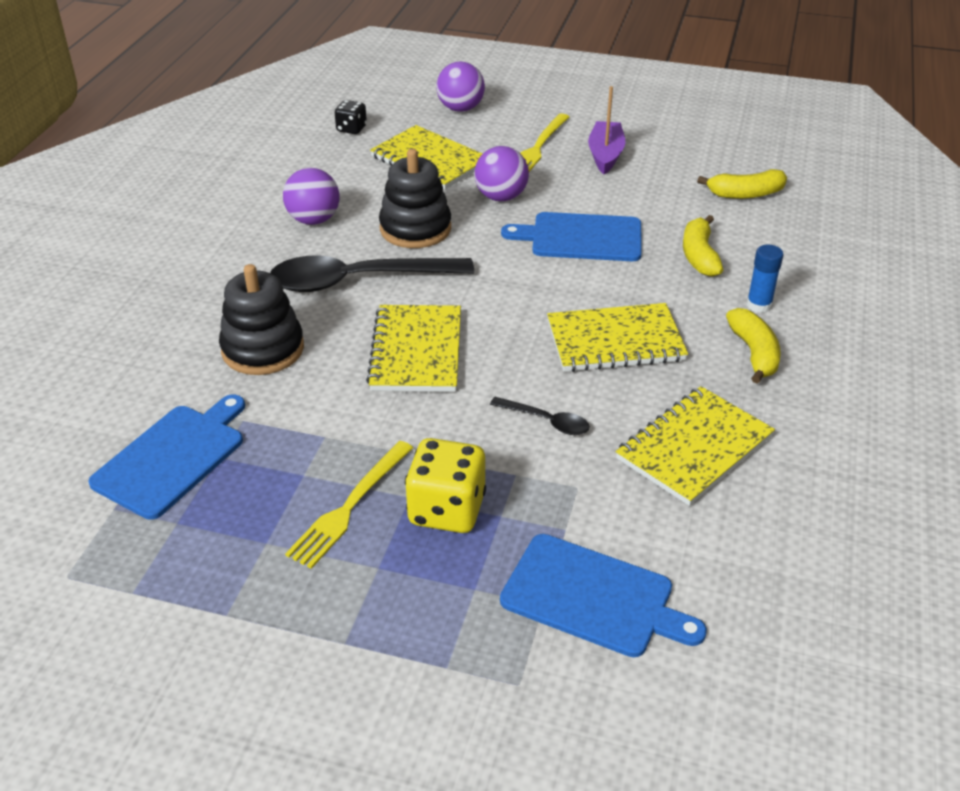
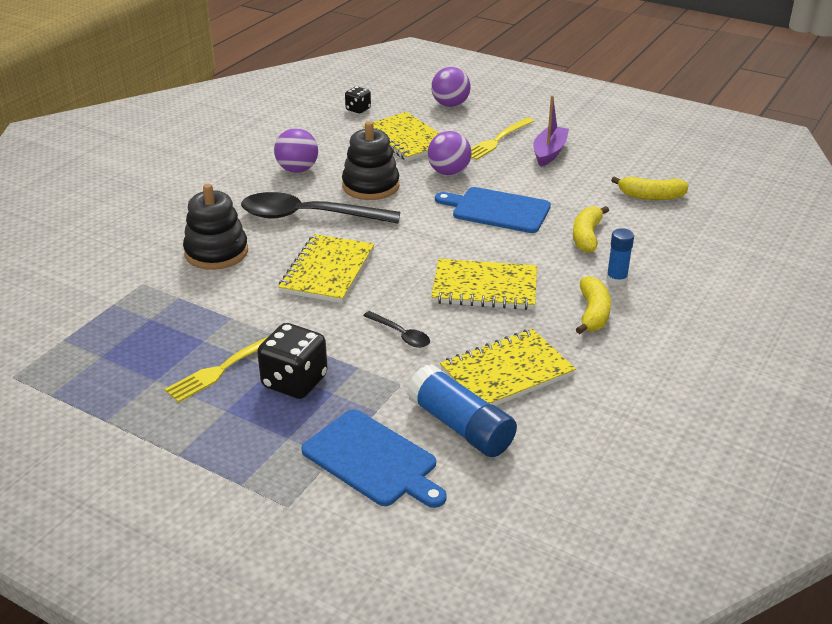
camera: 15 degrees right, 5 degrees down
blue cutting board [88,394,245,520] -> none
yellow dice [405,438,486,533] -> black dice [257,323,328,399]
none -> blue glue stick [407,364,517,457]

